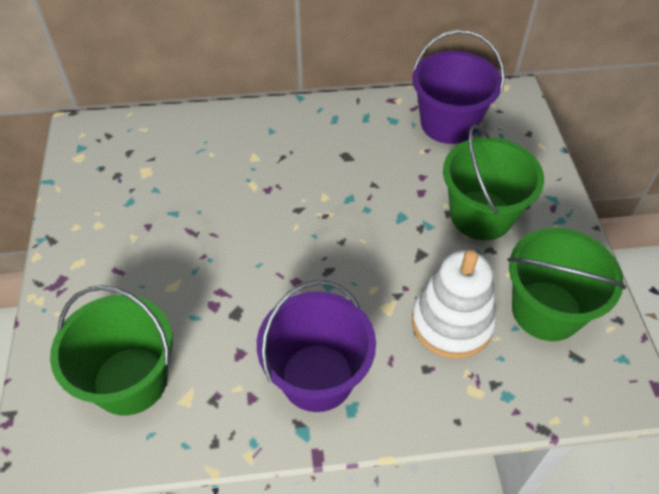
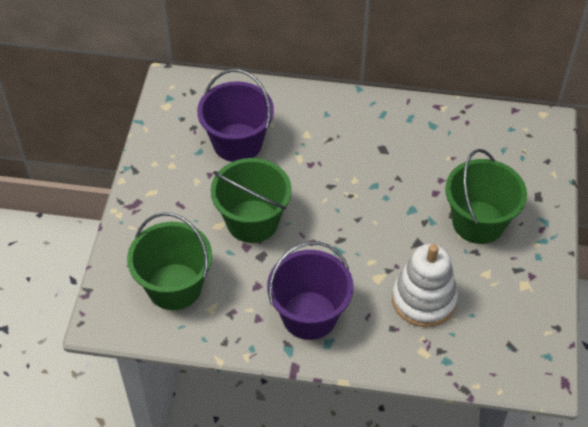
camera: 15 degrees right, 0 degrees up
purple bucket [412,30,505,144] -> purple bucket moved to [197,69,274,162]
green bucket [507,228,627,341] -> green bucket moved to [211,158,292,243]

